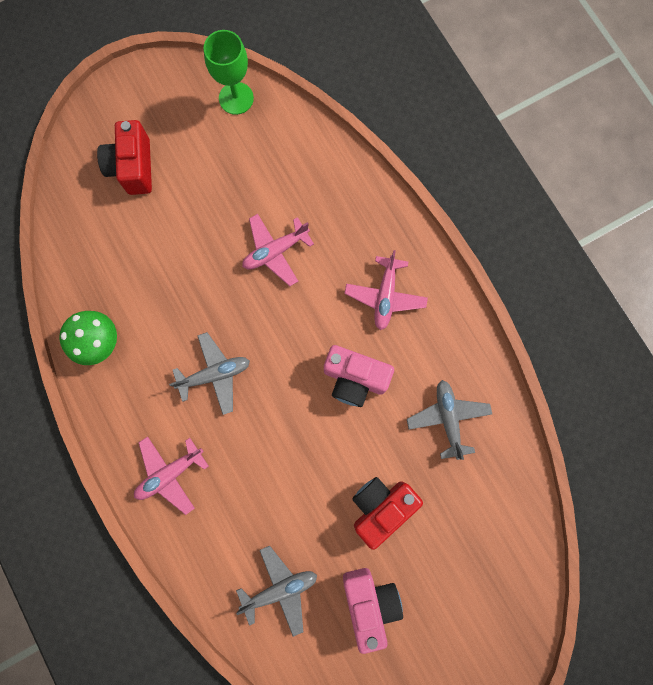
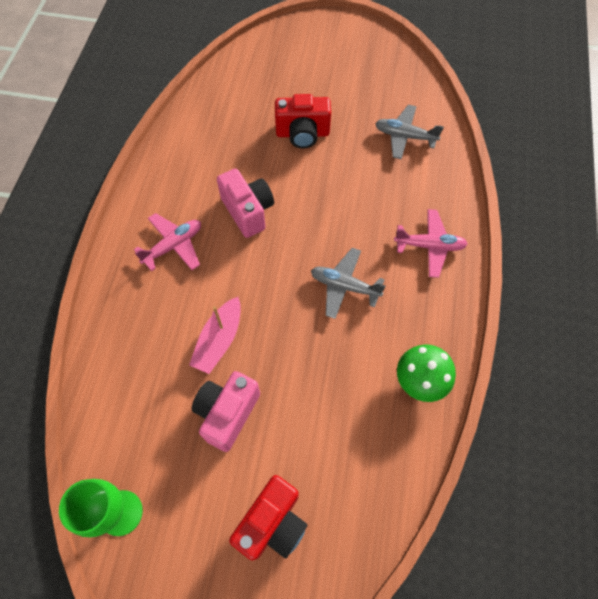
camera: 140 degrees left, 15 degrees down
pink plane [242,214,314,286] -> pink boat [189,297,241,374]
pink camera [343,568,403,654] -> pink camera moved to [192,371,260,452]
grey plane [407,380,492,460] -> none

